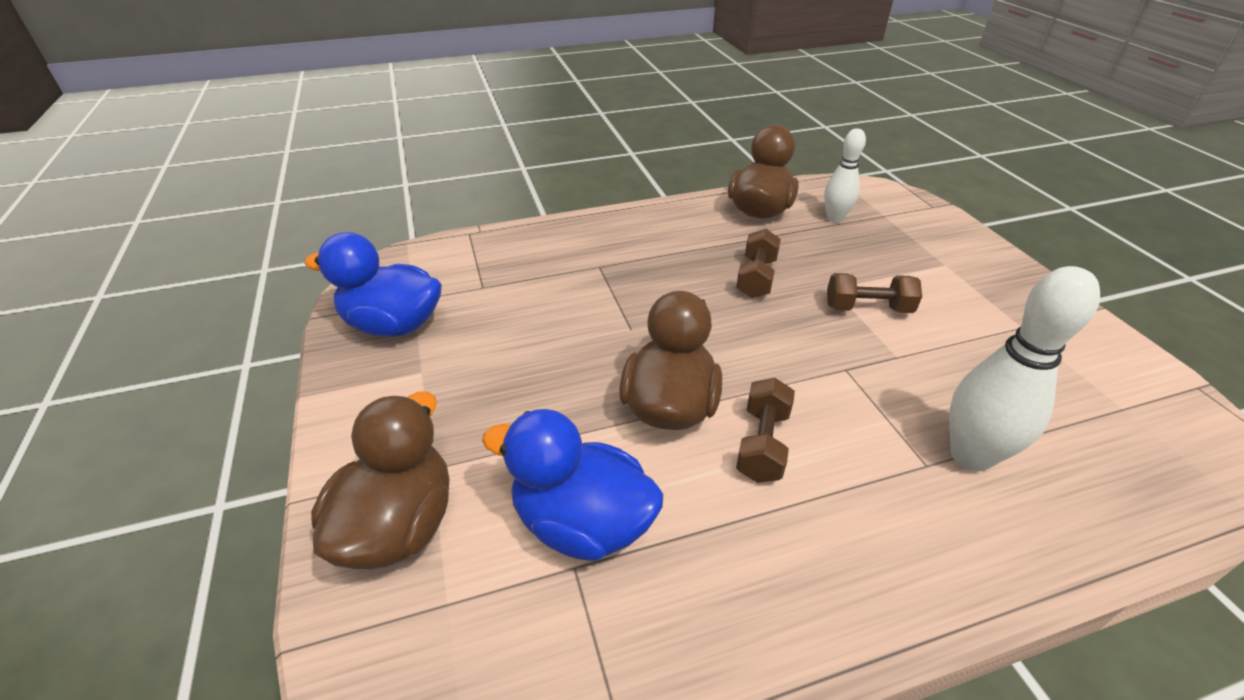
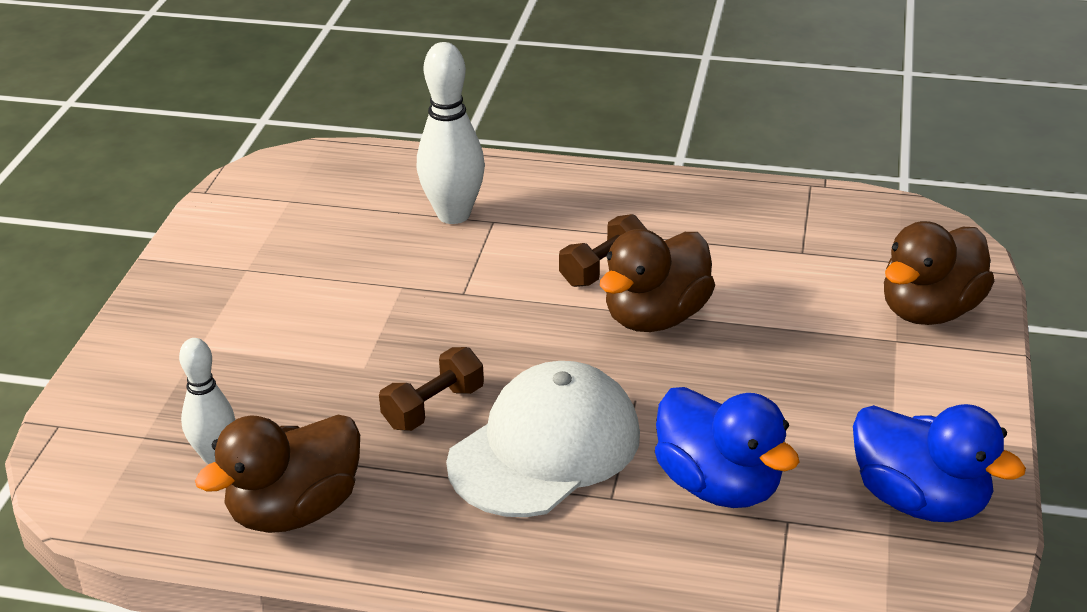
camera: 150 degrees left, 5 degrees down
blue duck [482,409,663,561] -> blue duck moved to [655,387,800,508]
brown dumbbell [827,273,922,313] -> none
none -> white cap [446,361,640,517]

